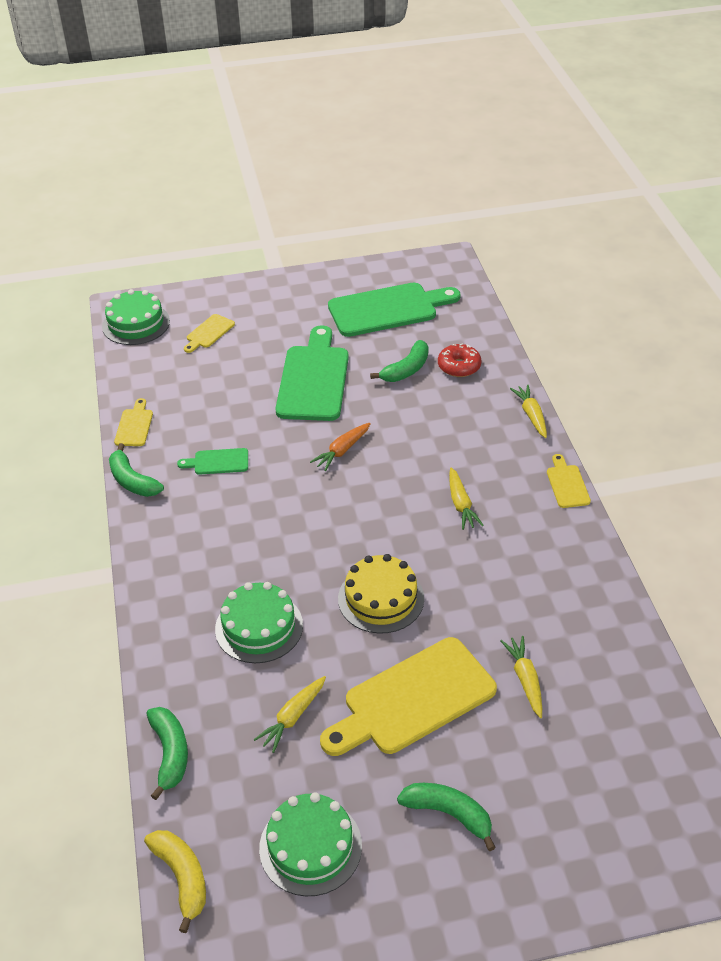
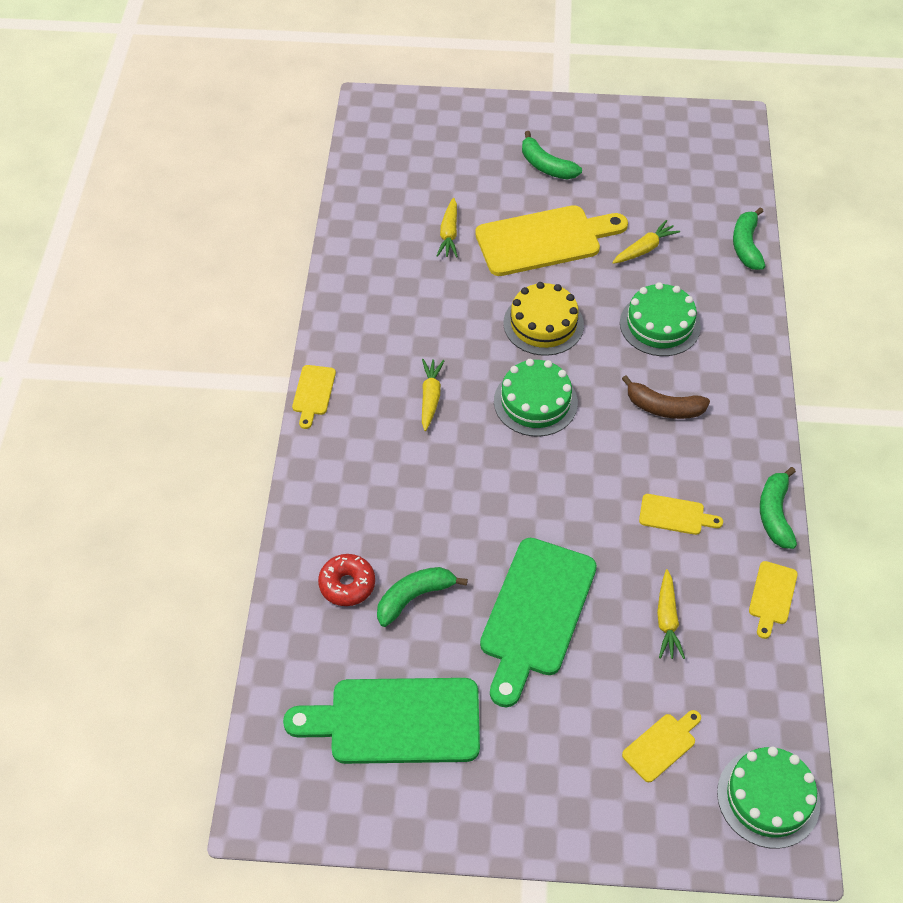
camera: 165 degrees left, 10 degrees up
green banana [109,443,164,497] -> green banana turned 150 degrees counterclockwise [760,467,797,549]
yellow banana [144,830,206,933] -> none
green cutting board [177,448,248,475] -> yellow cutting board [639,494,723,535]
green cake [259,792,362,896] -> green cake moved to [494,359,578,437]
orange carrot [310,423,371,471] -> none
yellow carrot [510,385,547,438] -> yellow carrot moved to [657,569,685,659]
none -> brown banana [622,375,710,419]

